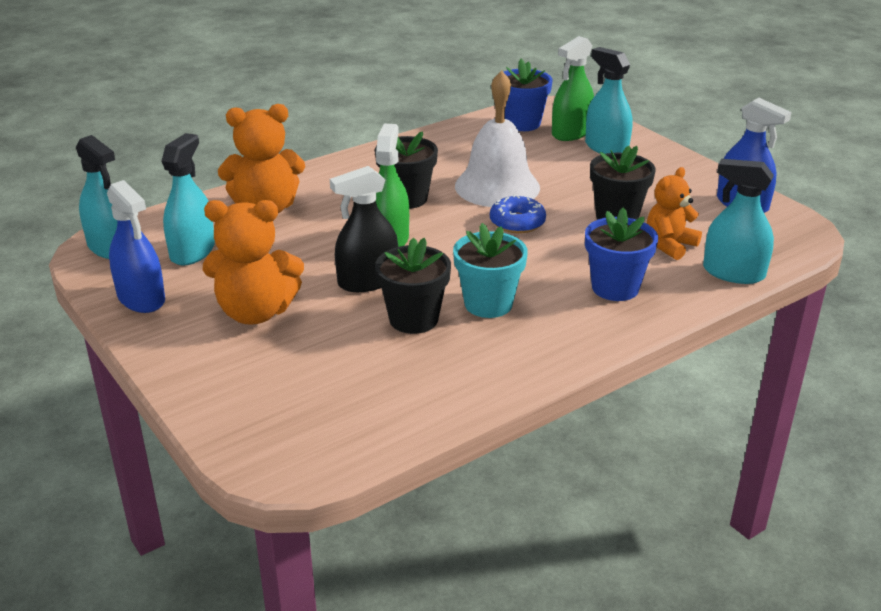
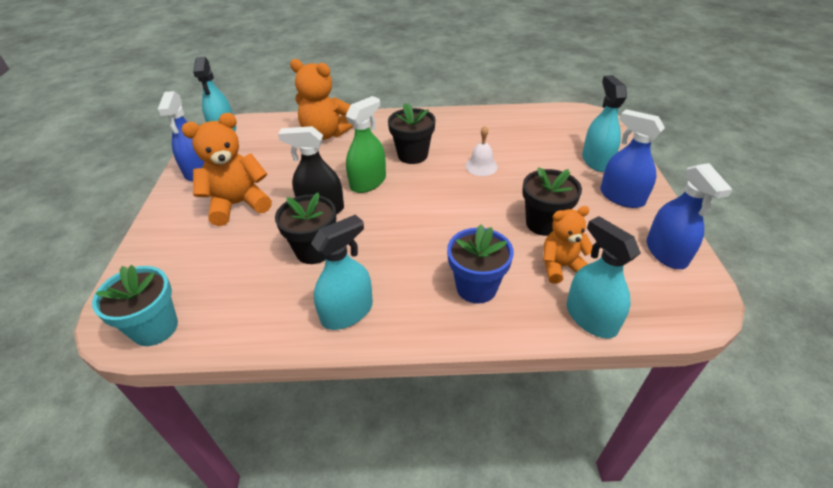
camera: 35 degrees right, 10 degrees up
turquoise spray bottle [162,133,215,265] -> turquoise spray bottle moved to [311,214,373,330]
orange teddy bear [203,200,304,325] -> orange teddy bear turned 120 degrees clockwise [182,113,272,226]
turquoise flower pot [453,223,528,318] -> turquoise flower pot moved to [92,265,178,346]
white bell [455,71,540,207] -> white bell [465,126,498,176], size x0.49
blue donut [490,195,546,233] -> none
blue flower pot [504,59,553,131] -> none
green spray bottle [552,36,594,141] -> none
none -> blue spray bottle [600,109,665,208]

